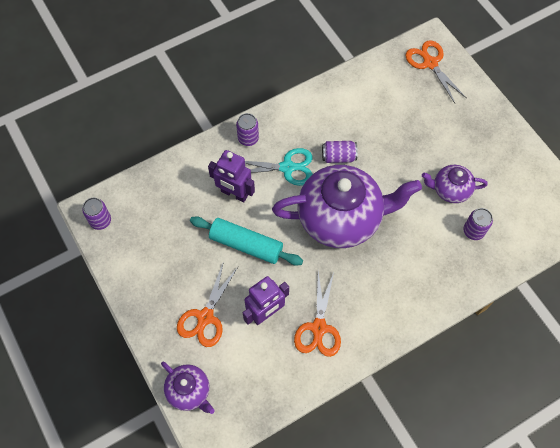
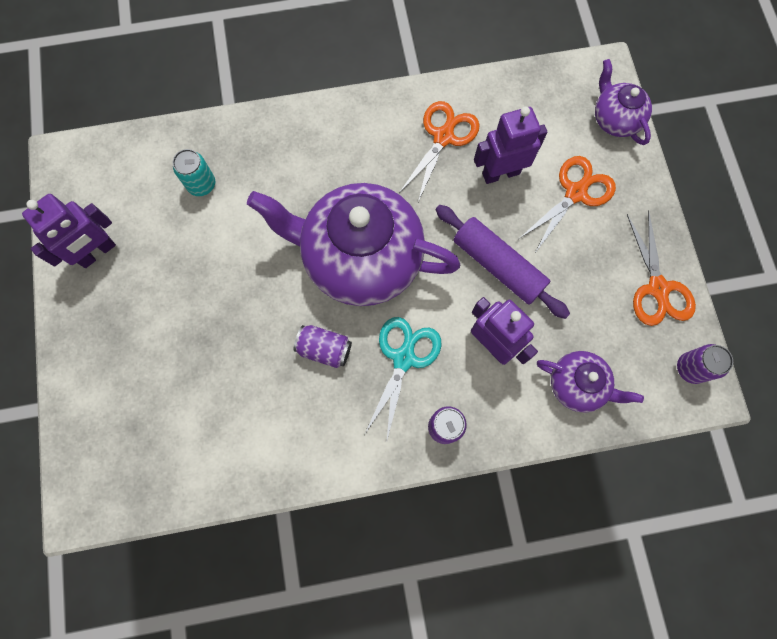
camera: 160 degrees left, 10 degrees up
turquoise rolling pin [190,217,303,266] -> purple rolling pin [436,205,570,319]
turquoise scissors [245,148,312,186] -> turquoise scissors turned 90 degrees clockwise [364,317,442,443]
orange scissors [405,41,466,103] -> orange scissors moved to [627,211,696,326]
purple teapot [422,165,488,203] -> purple teapot moved to [537,351,644,412]
purple can [463,208,493,240] -> turquoise can [173,149,215,196]
none -> purple robot [22,194,116,268]

